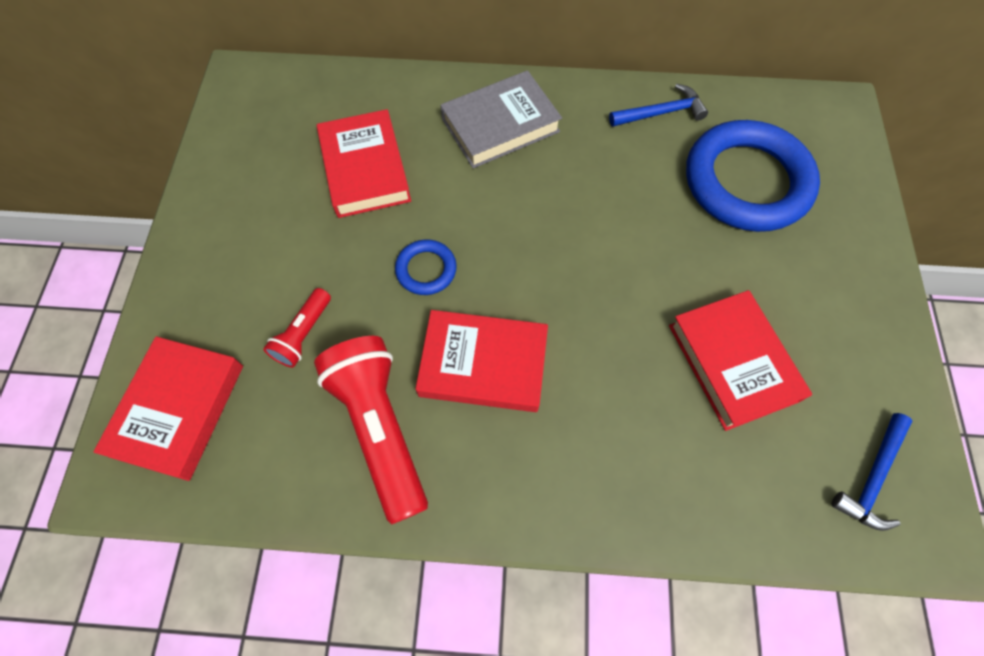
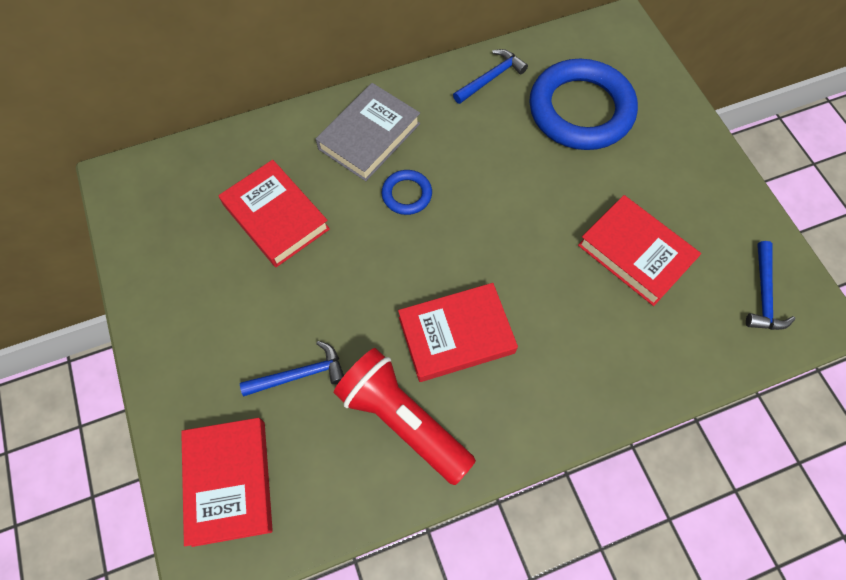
camera: 25 degrees left, 0 degrees up
red flashlight [263,288,331,368] -> blue hammer [240,341,344,396]
blue ring [395,239,457,295] -> blue ring moved to [382,170,432,215]

